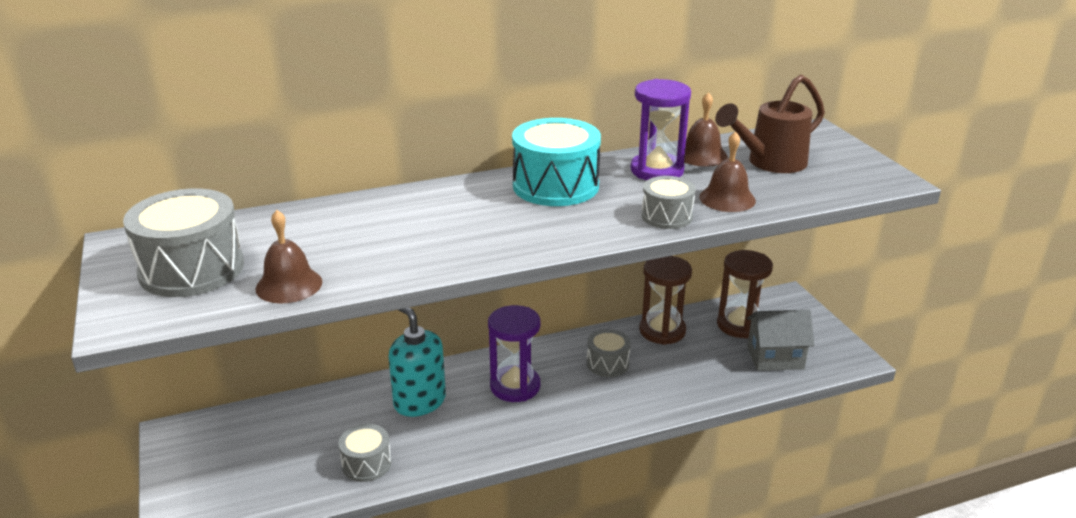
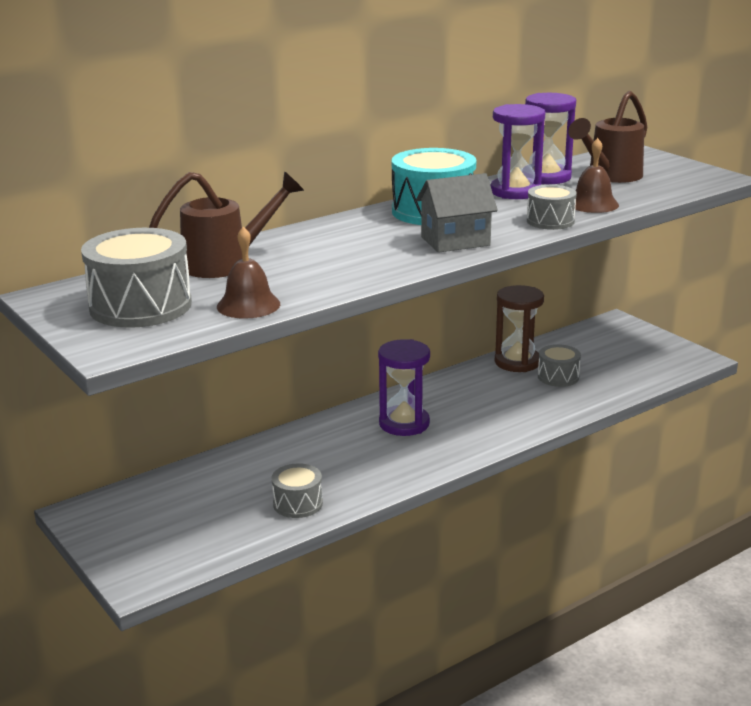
camera: 15 degrees left, 5 degrees down
turquoise soap dispenser [388,307,446,417] -> none
grey drum [587,329,631,377] -> grey drum moved to [538,344,581,387]
brown bell [684,92,728,167] -> purple hourglass [525,93,576,184]
brown hourglass [717,250,773,339] -> none
grey house [747,310,814,371] -> grey house moved to [416,173,498,253]
none -> brown watering can [149,171,304,278]

